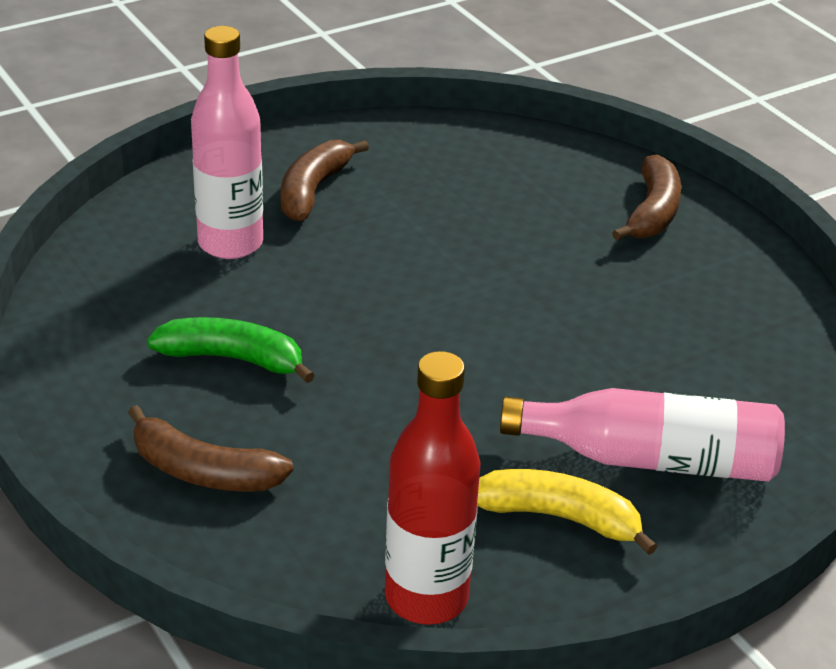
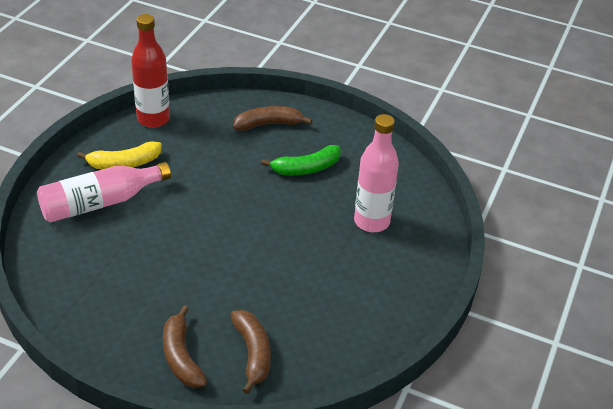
camera: 145 degrees right, 5 degrees up
brown banana [281,140,369,221] -> brown banana moved to [230,310,271,394]

